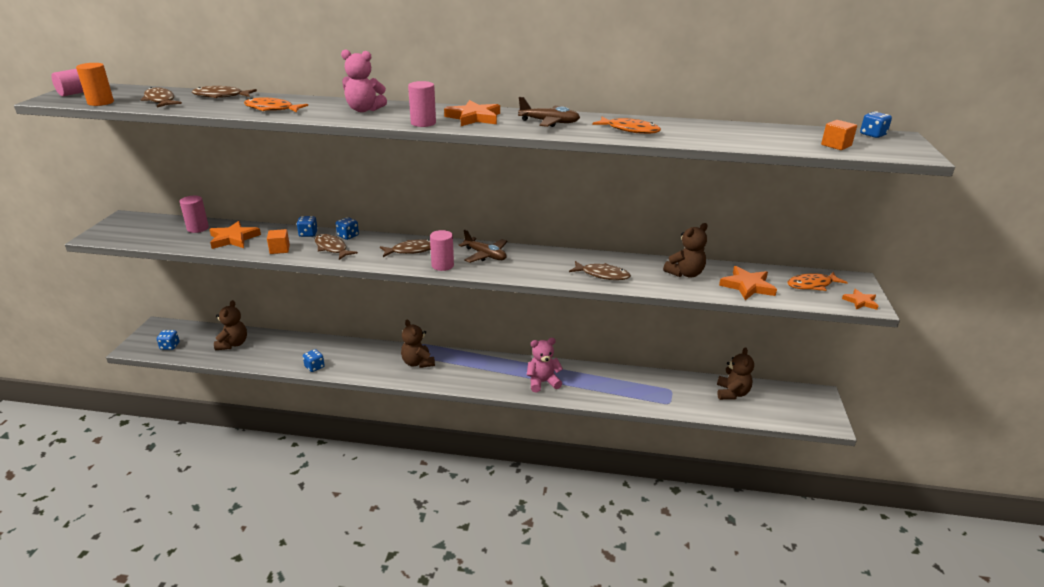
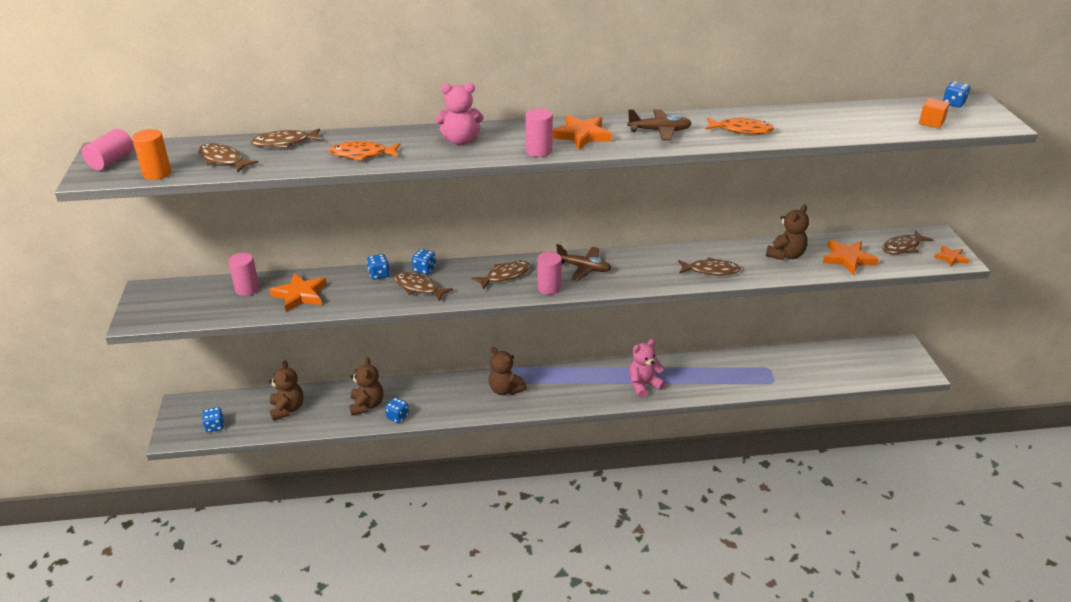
camera: 15 degrees left, 5 degrees up
orange cube [267,229,290,254] -> none
brown teddy bear [717,347,754,400] -> brown teddy bear moved to [349,357,383,415]
orange fish [787,272,848,291] -> brown fish [882,230,933,254]

